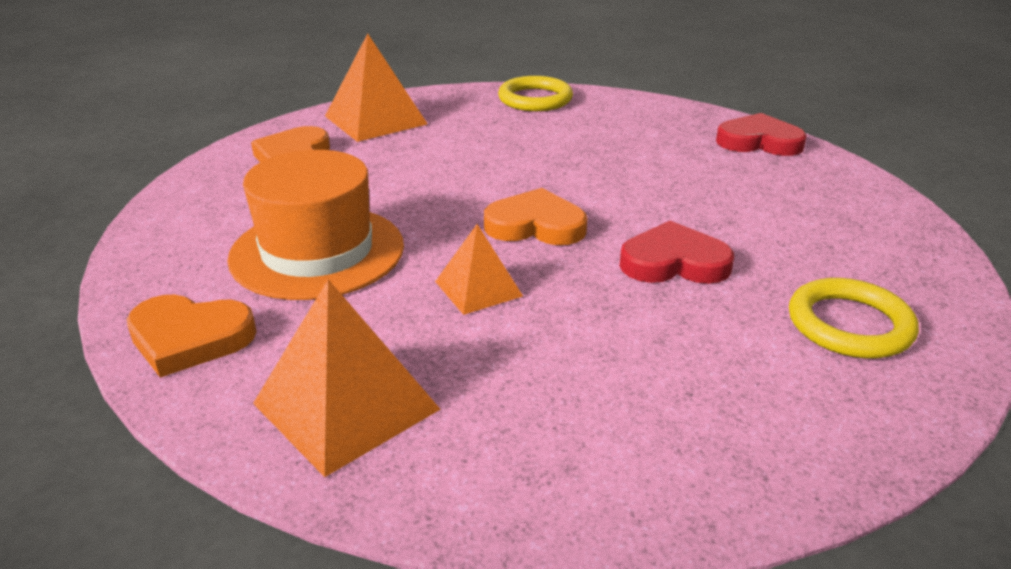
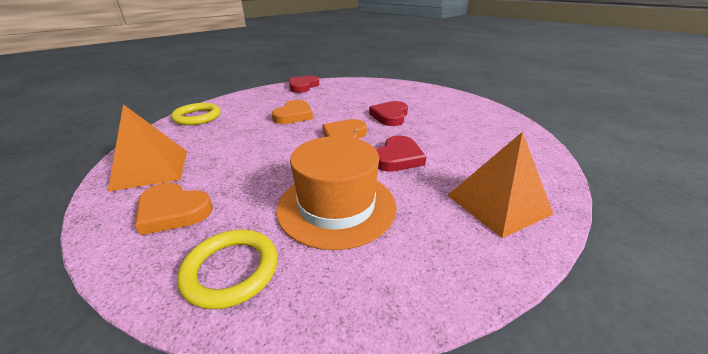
camera: 75 degrees left, 0 degrees up
orange heart [127,295,257,378] -> orange heart moved to [272,100,313,124]
orange pyramid [435,224,523,315] -> red heart [376,136,426,172]
yellow ring [789,278,919,358] -> yellow ring moved to [177,230,278,309]

